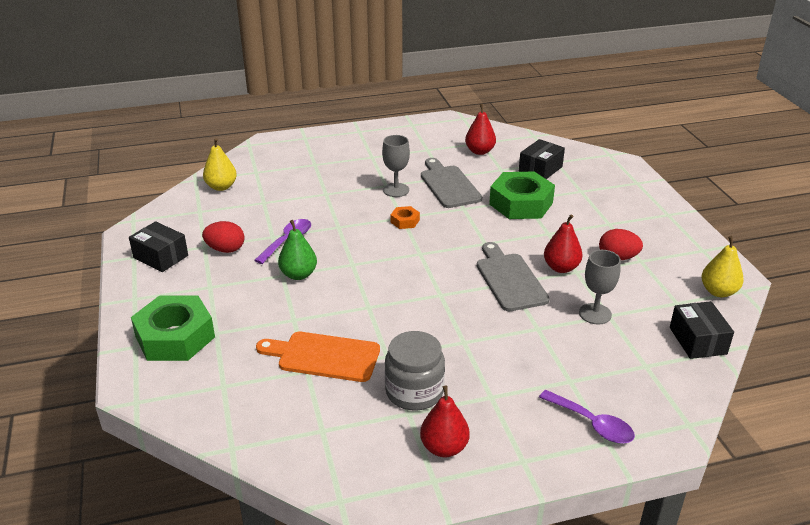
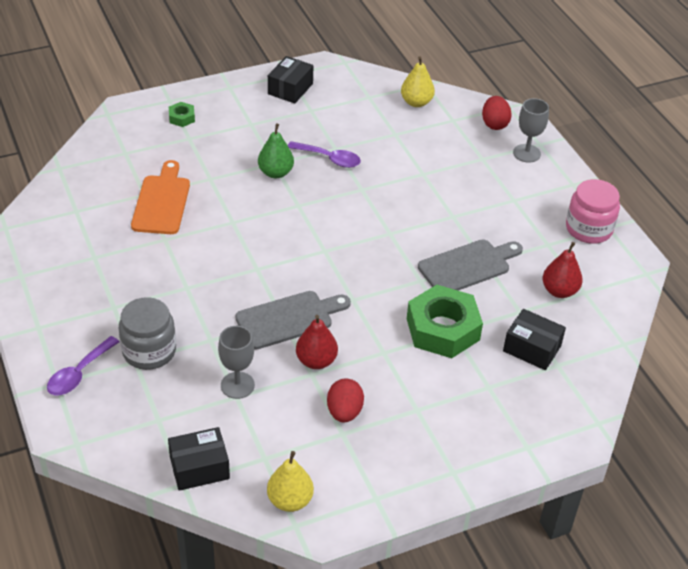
camera: 80 degrees right, 10 degrees up
green nut [131,296,215,361] -> green nut [169,102,195,127], size x0.44
red egg [202,221,245,253] -> red egg moved to [482,96,512,130]
grey goblet [382,135,410,197] -> grey goblet moved to [513,98,549,163]
grey jar [385,331,445,411] -> grey jar moved to [119,297,176,370]
orange nut [391,206,420,229] -> none
red pear [420,386,470,457] -> none
none -> pink jar [566,179,620,244]

